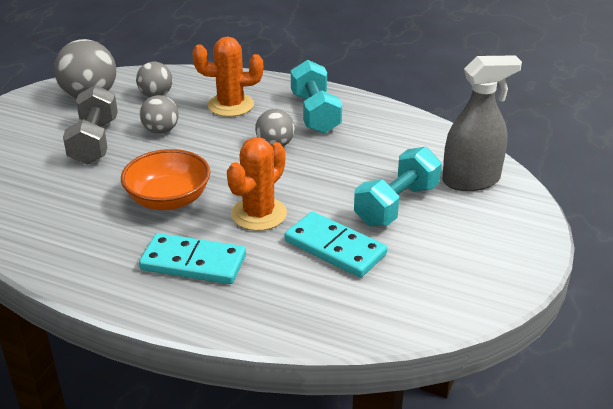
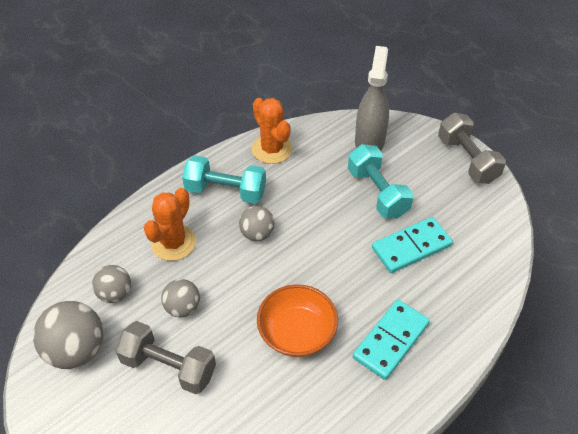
camera: 65 degrees left, 15 degrees up
orange cactus [227,137,287,231] -> orange cactus moved to [252,98,292,164]
none -> grey dumbbell [438,113,506,184]

